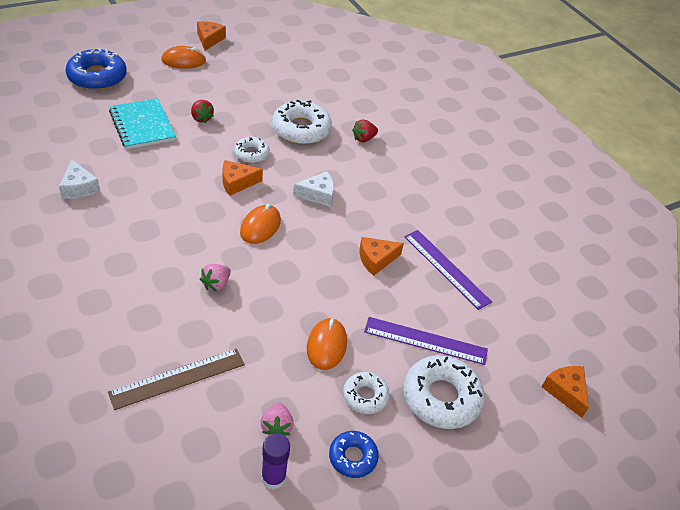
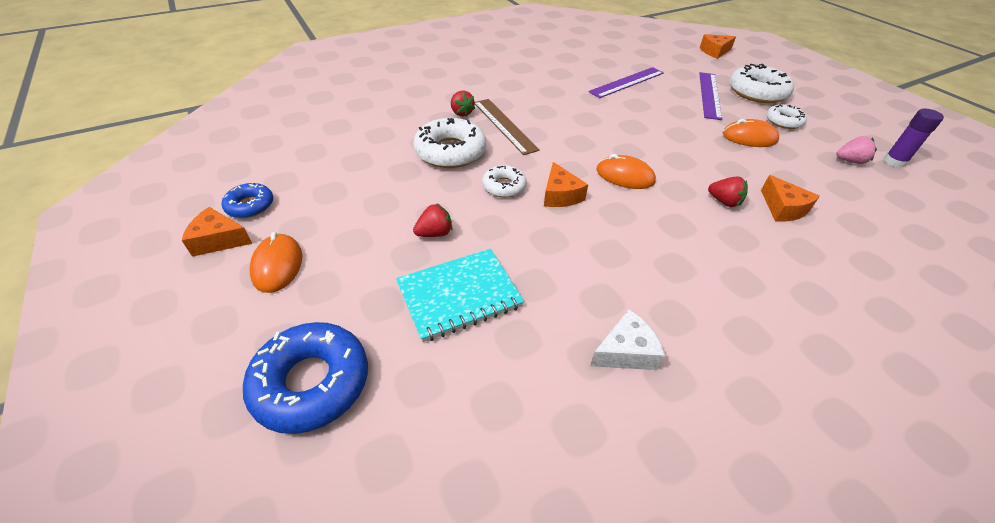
camera: 85 degrees left, 0 degrees up
brown ruler [108,348,245,410] -> brown ruler moved to [475,99,540,155]
pink strawberry [200,264,231,291] -> red strawberry [708,176,748,207]
white cheese [293,171,334,207] -> none
blue donut [329,431,379,478] -> blue donut moved to [222,183,273,218]
orange cheese [360,237,404,276] -> orange cheese moved to [761,175,820,222]

